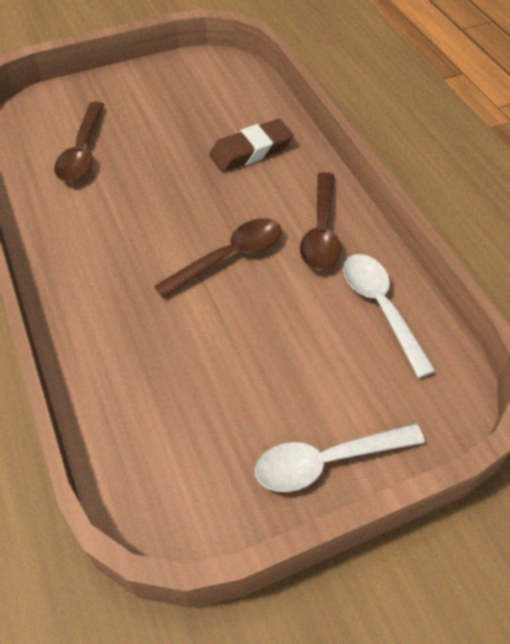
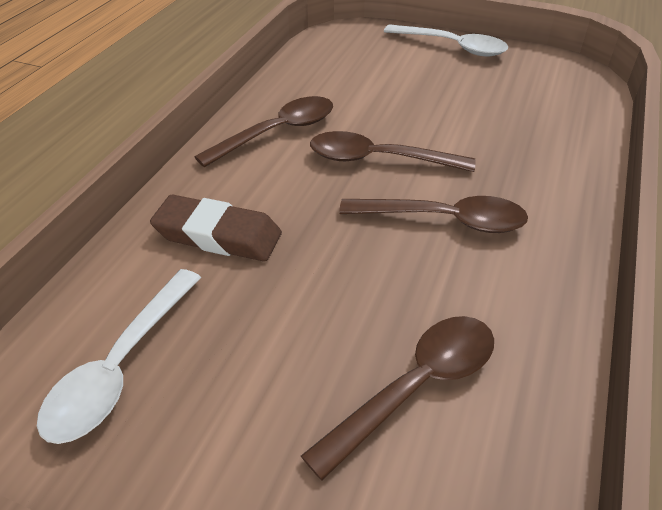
camera: 135 degrees left, 10 degrees down
white spoon [343,254,436,378] -> white spoon moved to [37,269,201,444]
none -> brown spoon [339,196,528,233]

